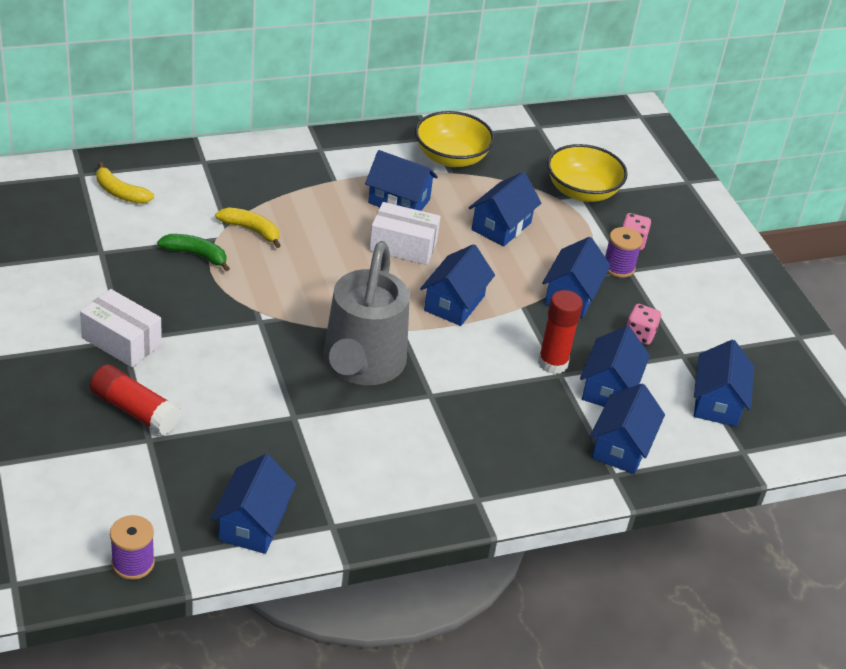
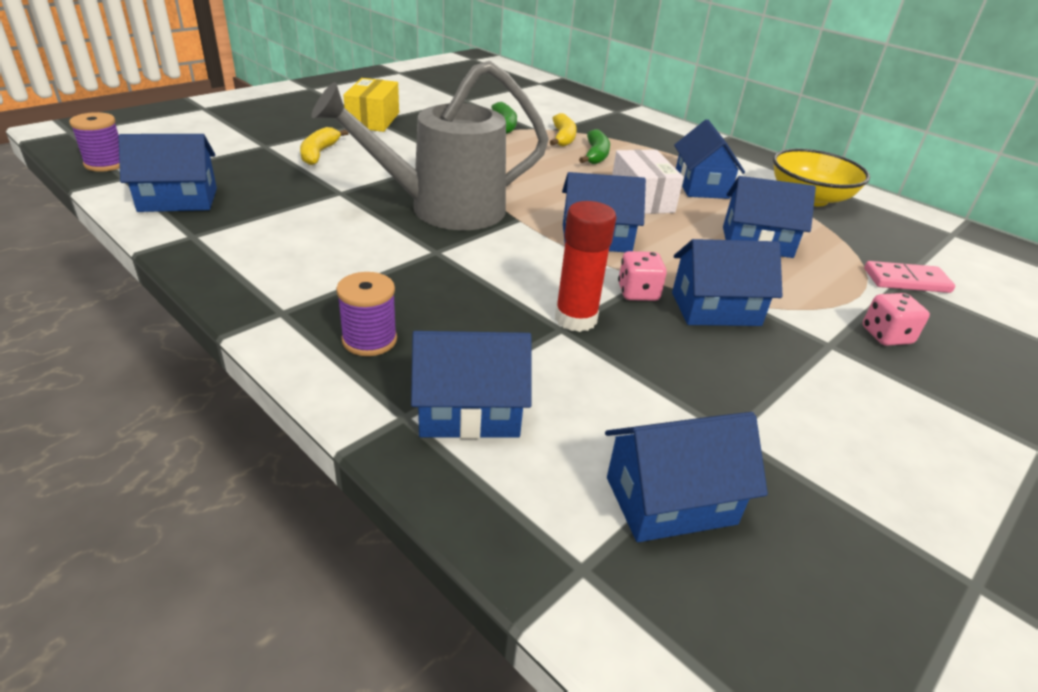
camera: 65 degrees right, 5 degrees down
white box [80,289,162,367] -> yellow box [343,78,399,132]
red glue stick [90,364,181,435] -> none
yellow banana [96,162,154,204] -> yellow banana moved to [300,127,349,165]
yellow bowl [547,144,628,202] -> pink domino [864,261,955,293]
blue house [580,326,650,407] -> none
purple spool [605,227,643,278] -> purple spool moved to [336,272,397,356]
pink dice [626,304,661,345] -> pink dice moved to [618,251,667,301]
none -> green banana [579,129,610,164]

